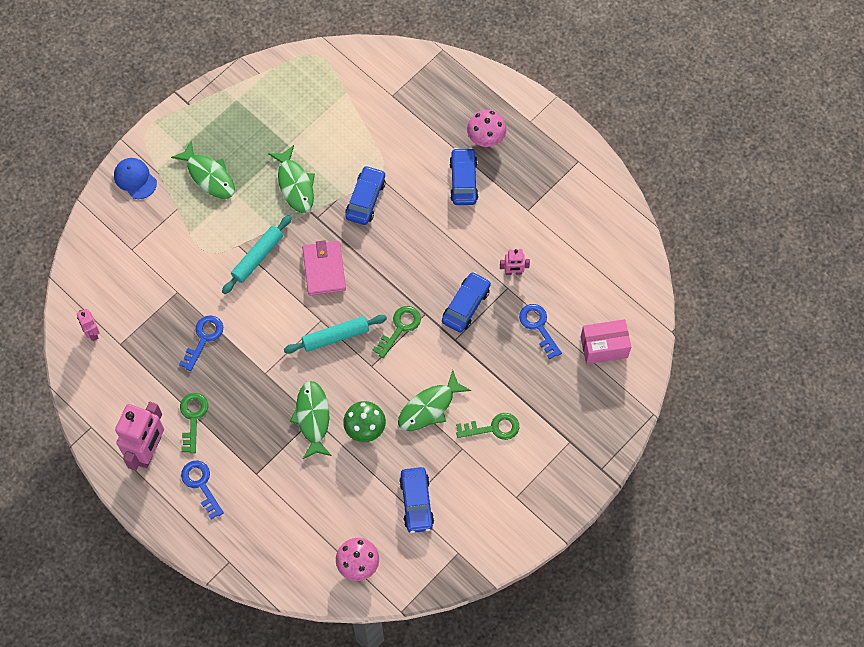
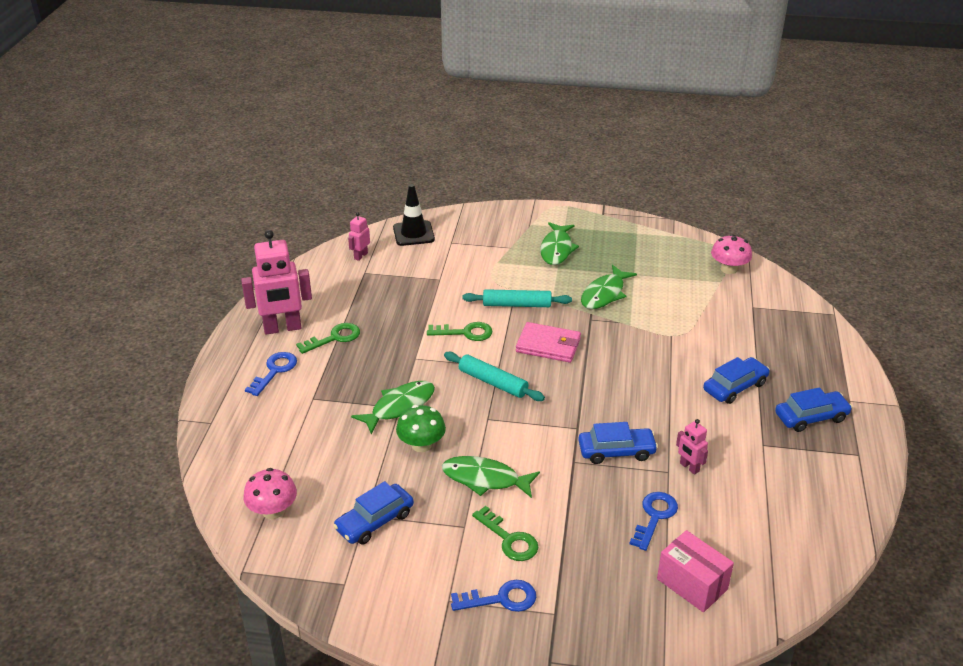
camera: 55 degrees right, 30 degrees down
blue cap [114,158,157,199] -> none
blue key [179,315,223,371] -> blue key moved to [451,580,536,612]
pink wallet [302,240,346,296] -> pink wallet turned 60 degrees clockwise [516,322,581,363]
blue car [345,165,386,225] -> blue car moved to [775,387,853,432]
green key [373,306,421,358] -> green key moved to [427,322,492,341]
pink mushroom [467,110,507,147] -> pink mushroom moved to [711,234,752,274]
none -> black traffic cone [393,184,435,246]

